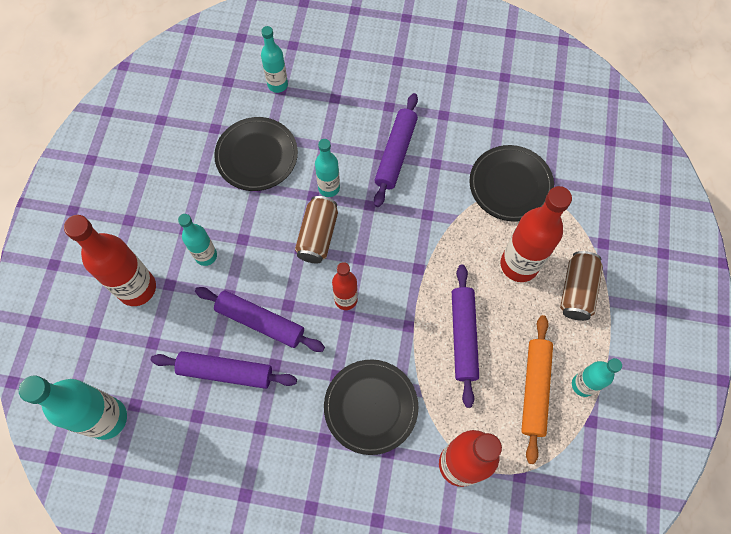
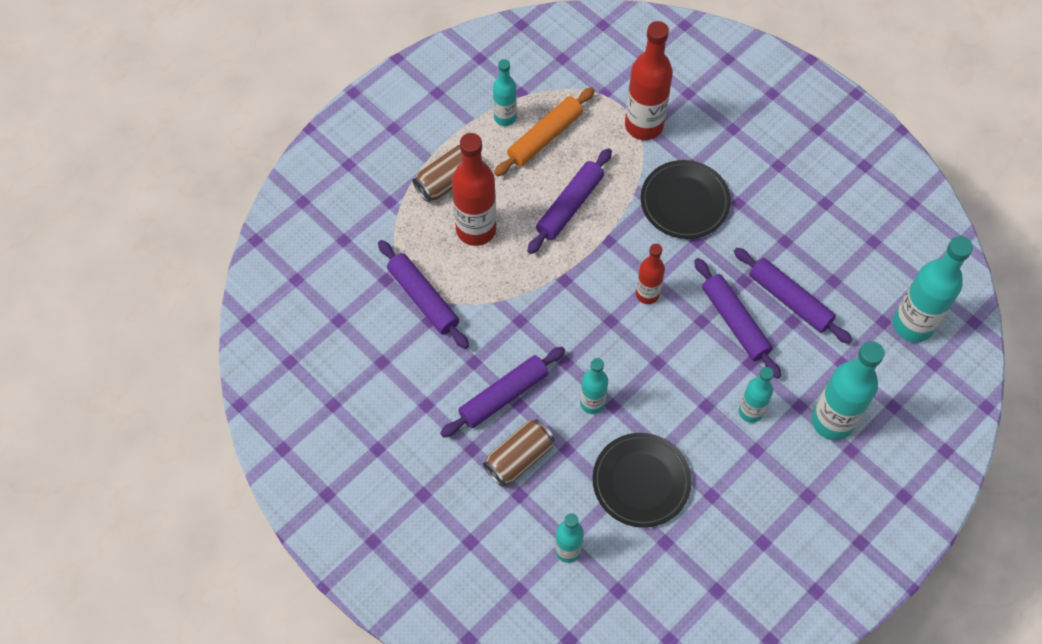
camera: 145 degrees left, 5 degrees down
red bottle [64,215,156,306] -> turquoise bottle [812,341,885,440]
brown can [295,196,338,263] -> brown can moved to [483,419,555,487]
black plate [469,145,554,222] -> purple rolling pin [378,240,469,349]

